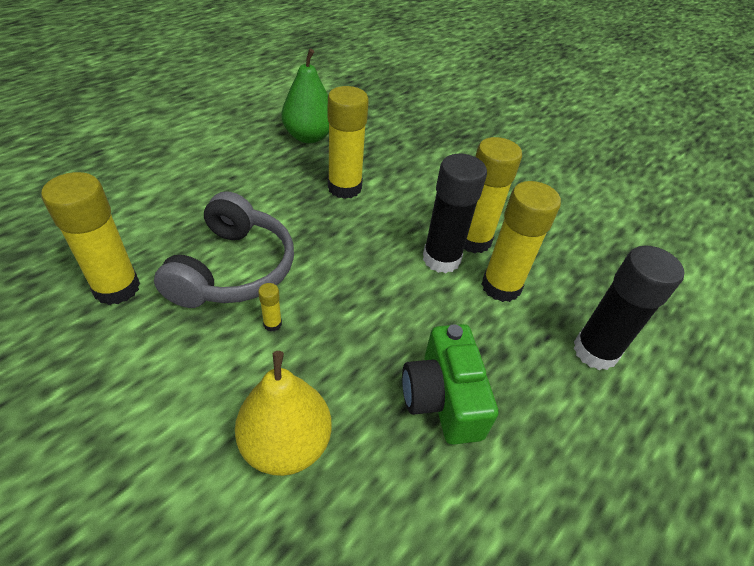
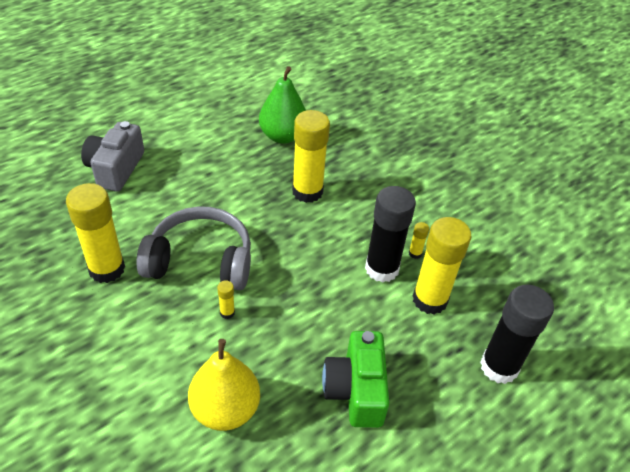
camera: 10 degrees right, 0 degrees up
grey headphones [154,191,294,308] -> grey headphones turned 105 degrees counterclockwise [137,206,251,290]
yellow glue stick [464,137,522,253] -> yellow glue stick [409,222,429,259], size x0.41
none -> grey camera [81,121,144,192]

